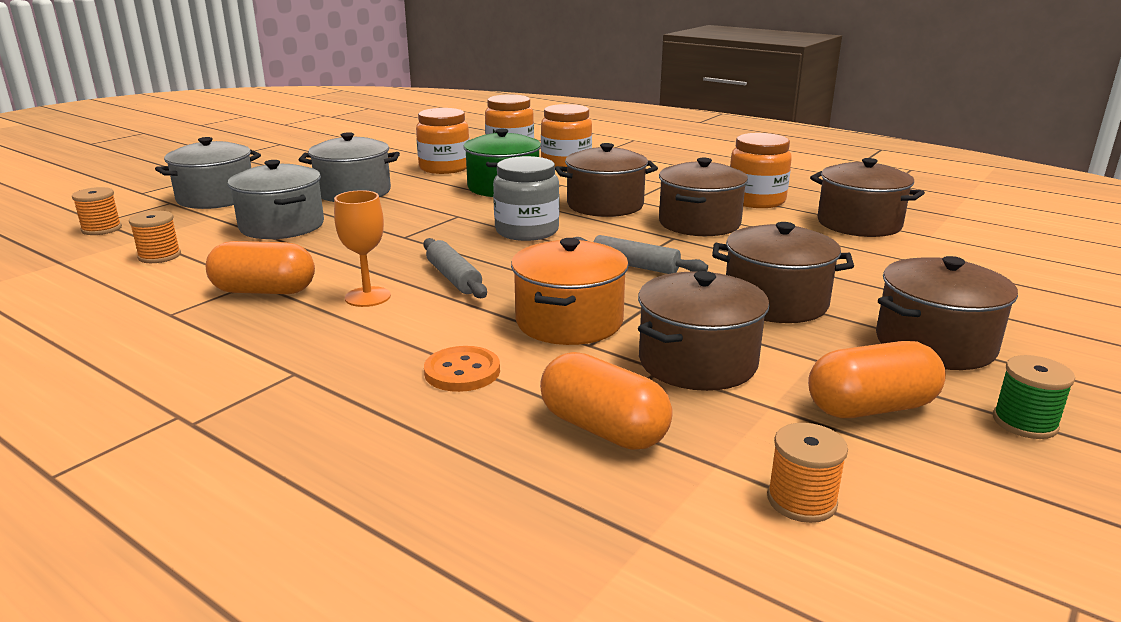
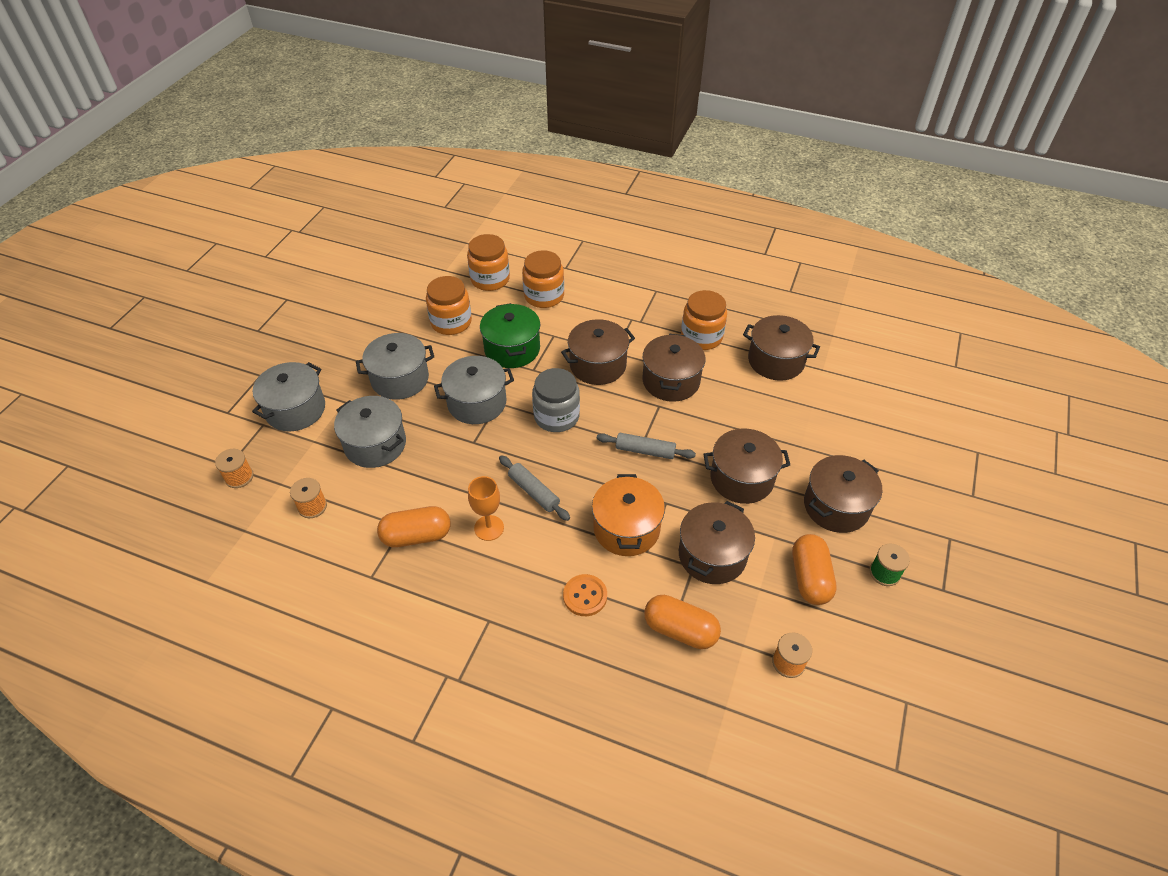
camera: 15 degrees left, 25 degrees up
orange capsule [808,341,946,418] -> orange capsule turned 60 degrees counterclockwise [792,534,836,605]
none -> grey pot [434,356,514,424]

